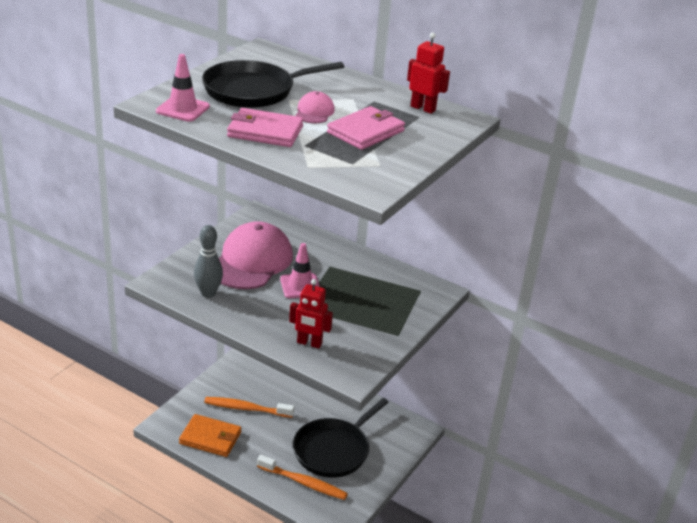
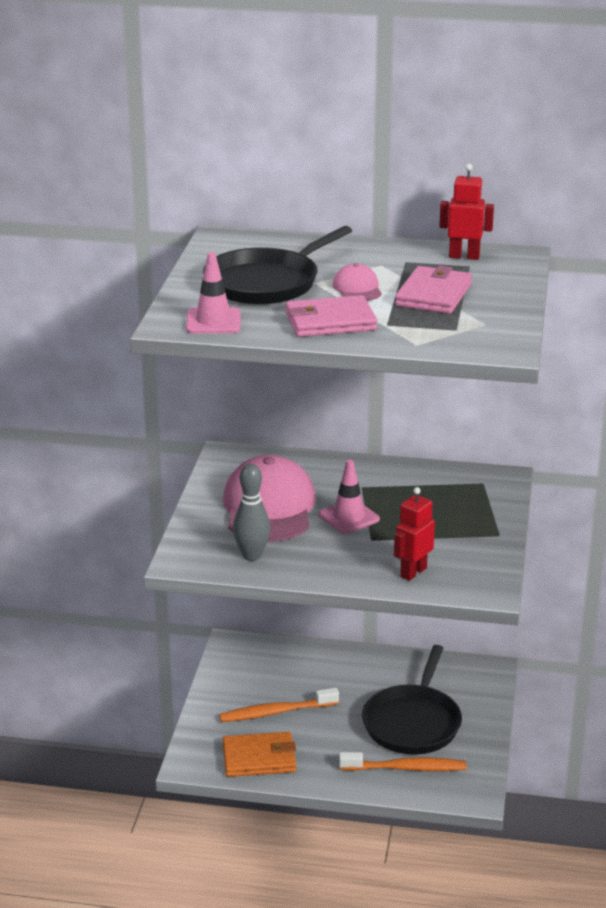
camera: 20 degrees left, 5 degrees down
red robot [289,279,333,348] -> red robot turned 135 degrees clockwise [394,487,435,581]

